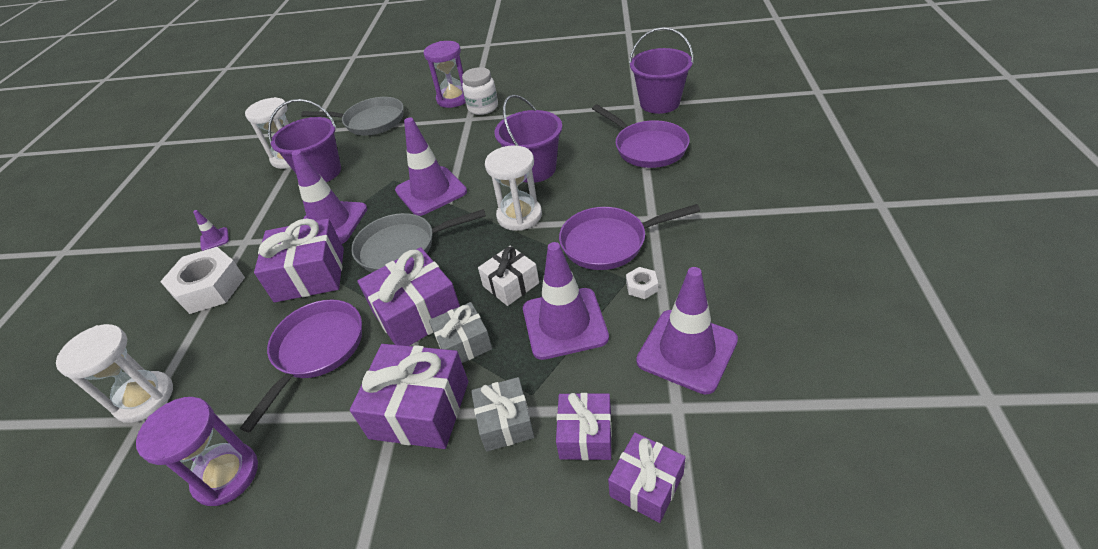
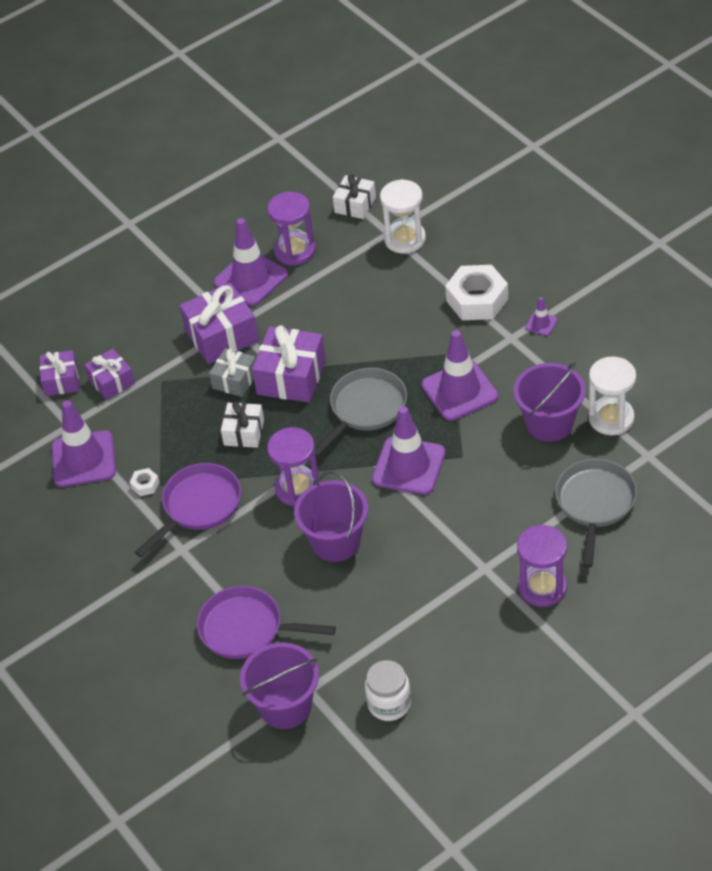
camera: 140 degrees right, 5 degrees up
purple pan [240,300,362,432] -> none
purple gift [254,218,344,302] -> none
grey pan [301,97,404,135] -> grey pan turned 135 degrees clockwise [555,459,637,568]
white jar [462,67,498,115] -> white jar moved to [365,660,411,721]
grey gift [471,377,535,452] -> none
white hourglass [485,145,542,231] -> purple hourglass [267,427,320,506]
purple traffic cone [523,242,609,360] -> purple traffic cone moved to [214,218,288,306]
none -> white gift [333,174,376,219]

